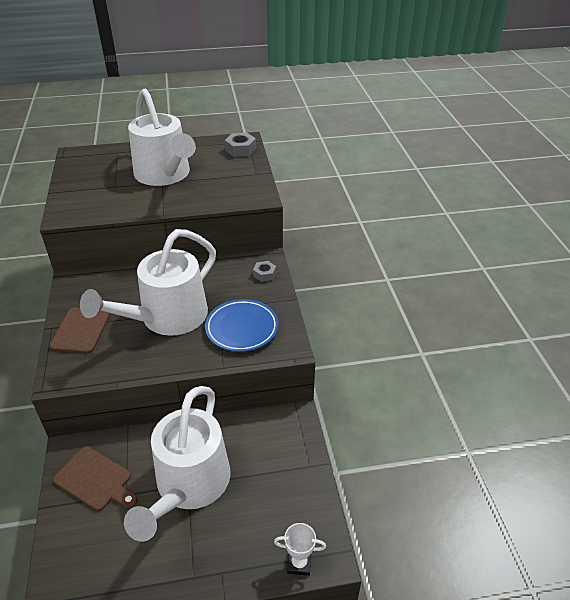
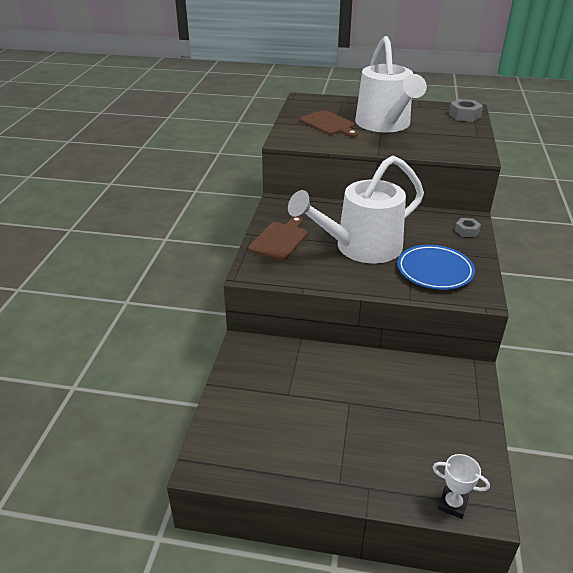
camera: 20 degrees right, 5 degrees down
brown cutting board [53,446,137,511] -> brown cutting board moved to [299,110,358,137]
white watering can [124,386,230,542] -> none

